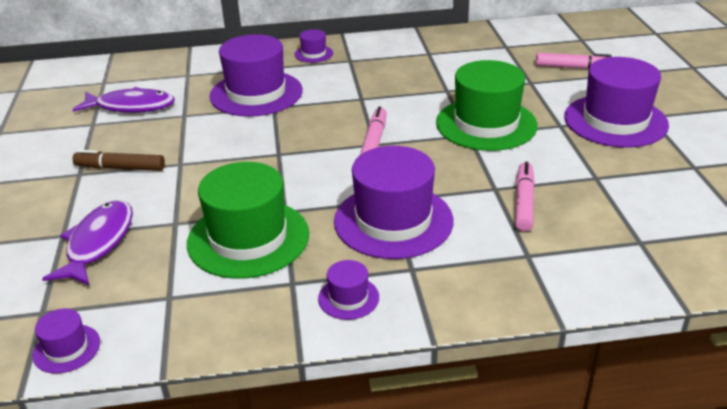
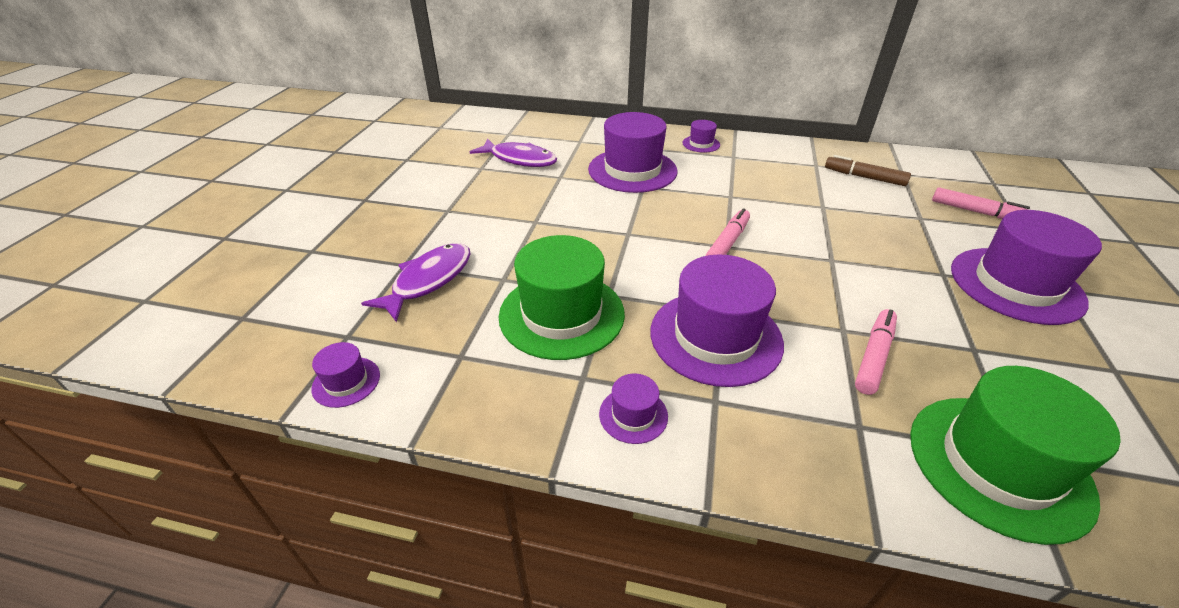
camera: 20 degrees right, 5 degrees up
brown marker [73,150,165,171] -> brown marker moved to [825,155,911,186]
green hat [436,60,538,151] -> green hat moved to [910,366,1121,545]

